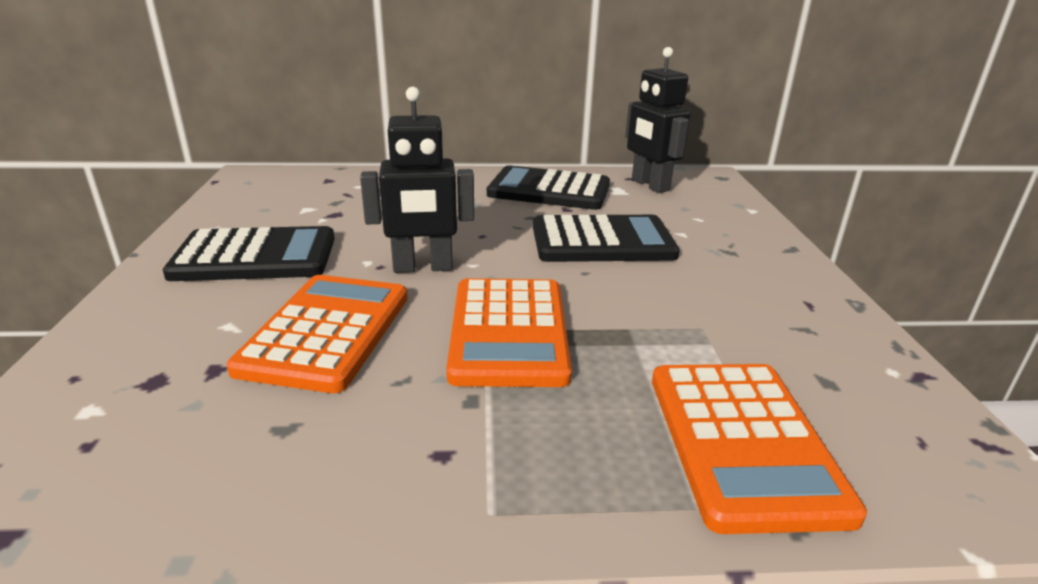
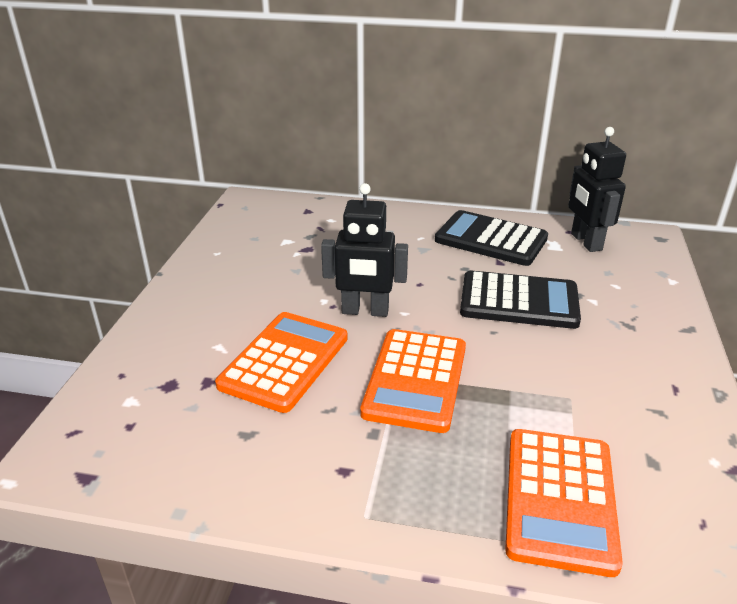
camera: 15 degrees right, 5 degrees up
black calculator [163,226,335,281] -> none

